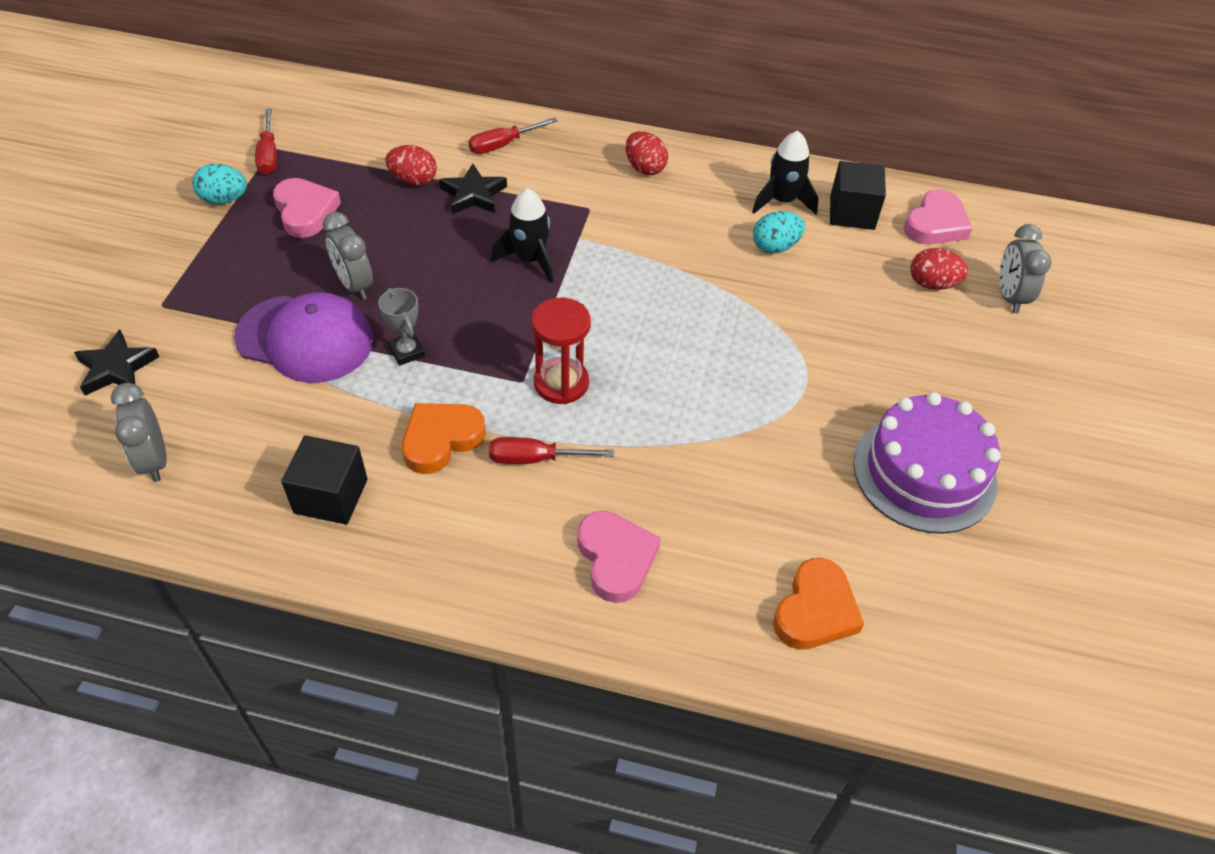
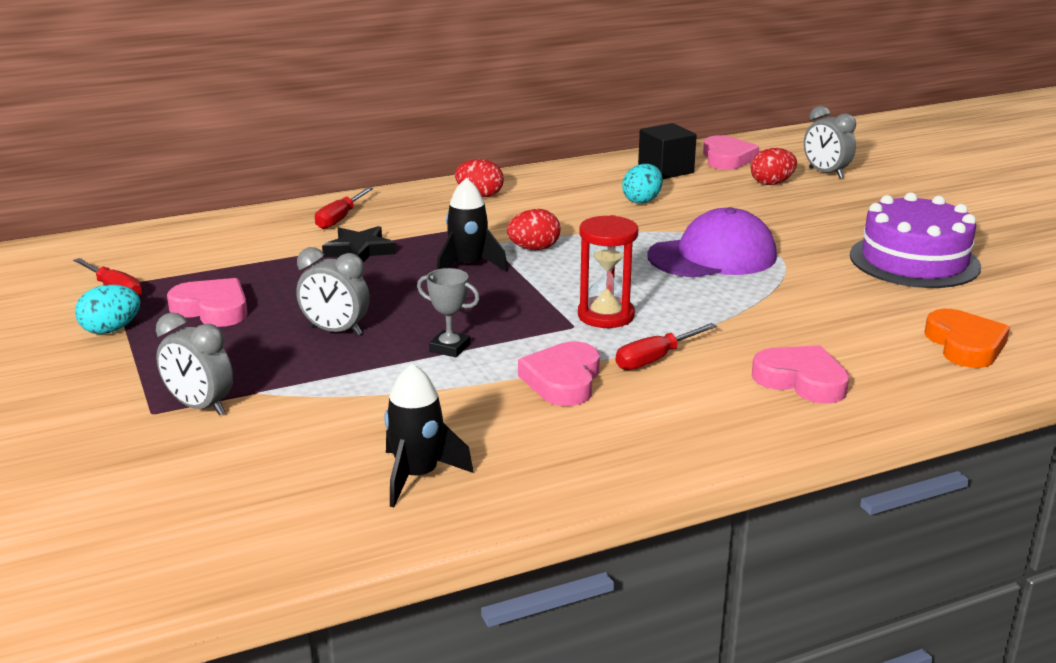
camera: 35 degrees left, 25 degrees down
black star [74,329,159,395] -> none
grey clock [111,383,167,482] -> grey clock moved to [156,312,233,415]
purple cap [234,292,373,383] -> purple cap moved to [647,207,777,278]
black cube [281,435,368,525] -> none
red egg [385,145,437,186] -> red egg moved to [507,209,561,250]
orange heart [402,403,486,474] -> pink heart [518,342,600,406]
black rocket [752,131,819,214] -> black rocket moved to [384,363,474,507]

